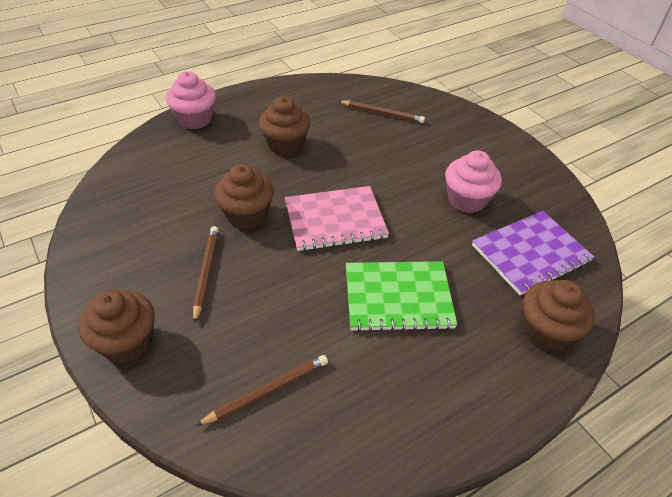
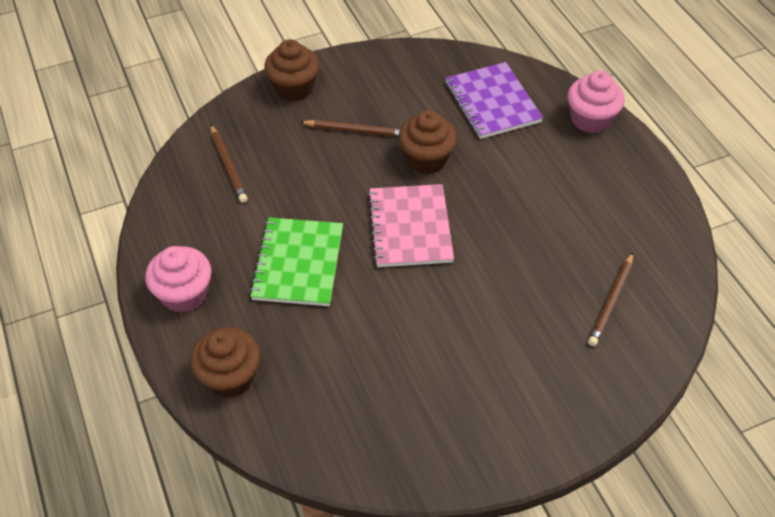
camera: 100 degrees right, 5 degrees up
brown cupcake [259,96,310,156] -> none
pink cupcake [445,150,502,213] -> pink cupcake moved to [145,246,212,313]
purple notebook [472,211,594,295] -> purple notebook moved to [446,62,543,139]

